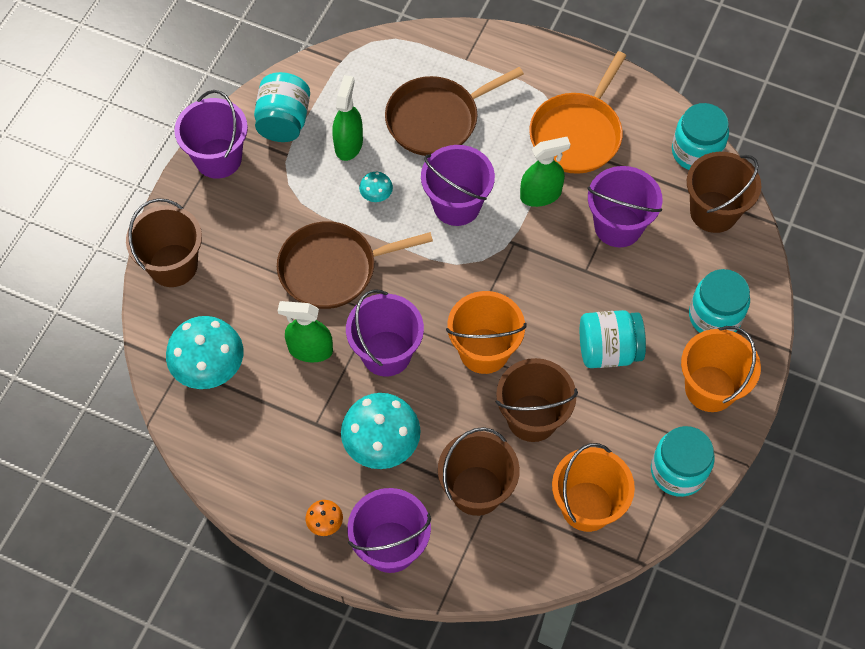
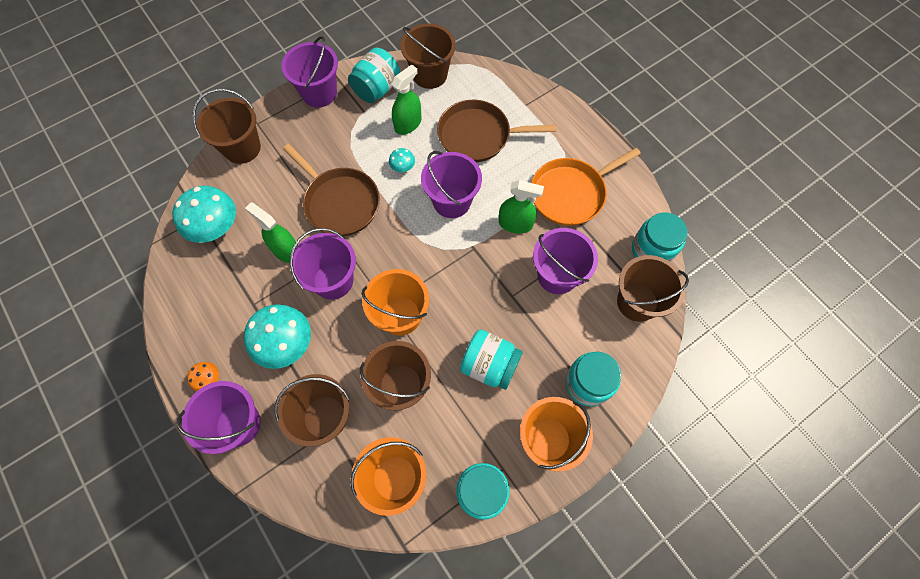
camera: 30 degrees right, 5 degrees up
brown pan [277,221,433,309] -> brown pan turned 150 degrees counterclockwise [283,144,380,236]
none -> brown bucket [401,24,456,89]

